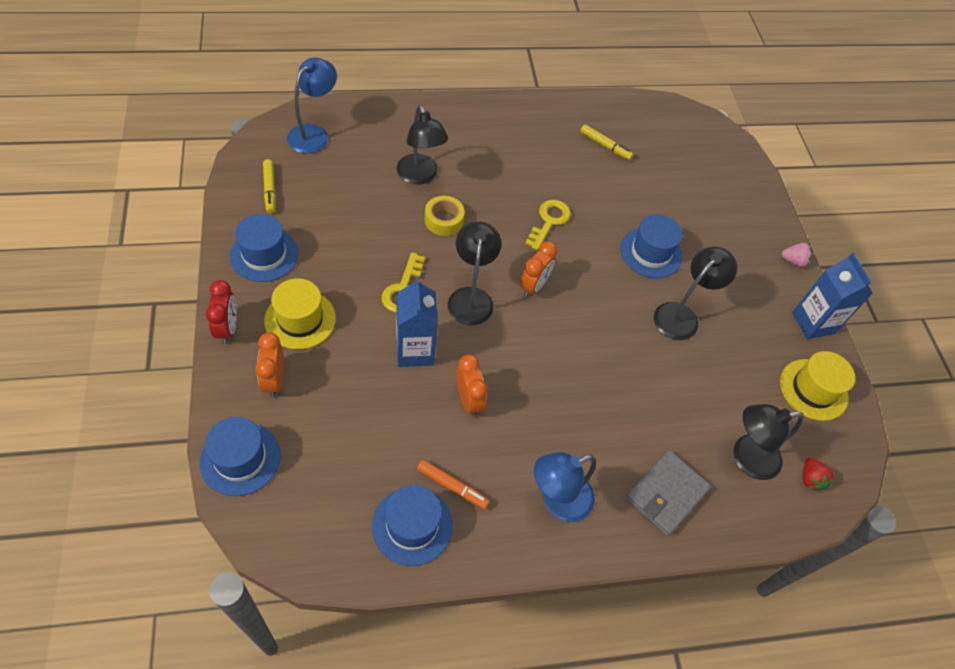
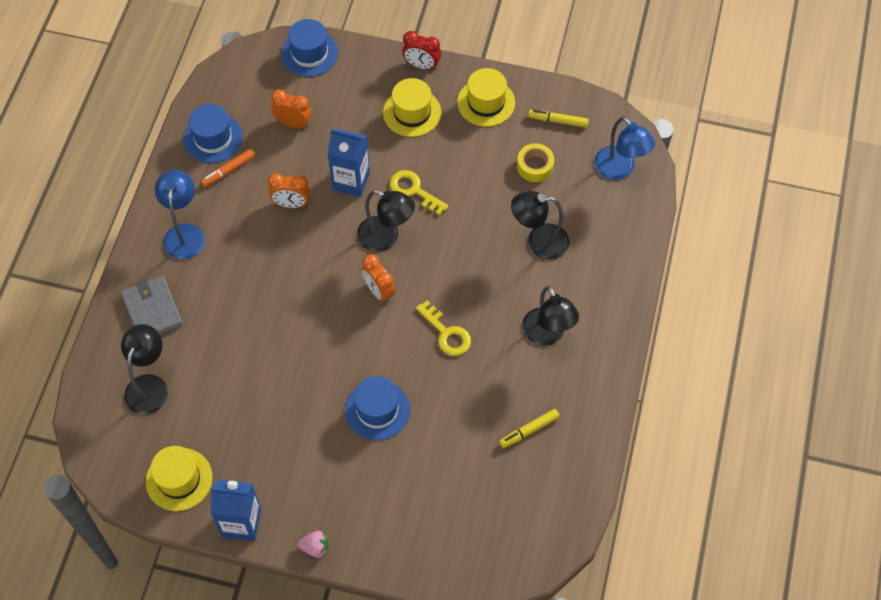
camera: 120 degrees right, 5 degrees up
blue hat [230,214,298,282] -> yellow hat [457,68,515,127]
orange clock [255,332,284,397] -> orange clock moved to [271,89,311,128]
yellow tape [425,196,465,236] -> yellow tape moved to [517,143,554,182]
black lamp [654,247,737,340] -> black lamp moved to [522,286,579,346]
pink strawberry [781,243,813,267] -> pink strawberry turned 120 degrees counterclockwise [298,531,329,558]
red strawberry [803,458,835,491] -> none

